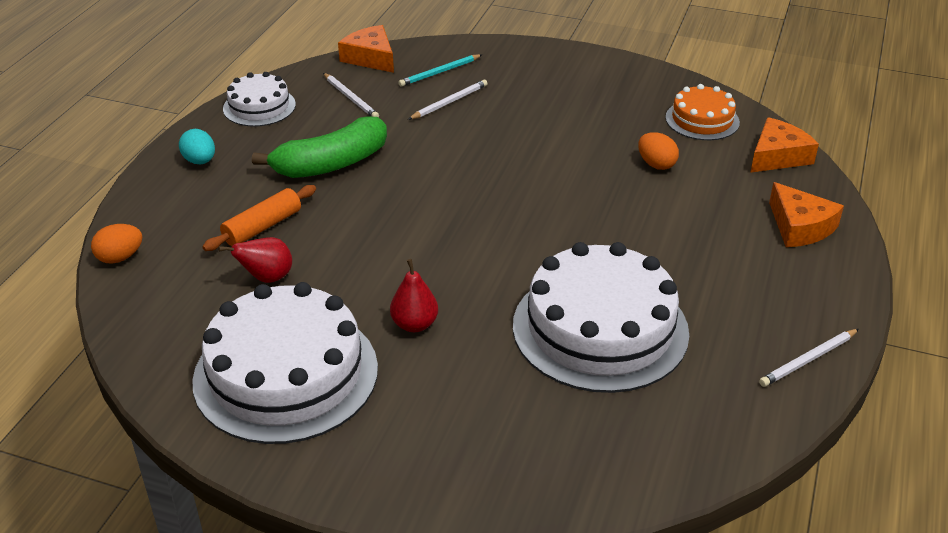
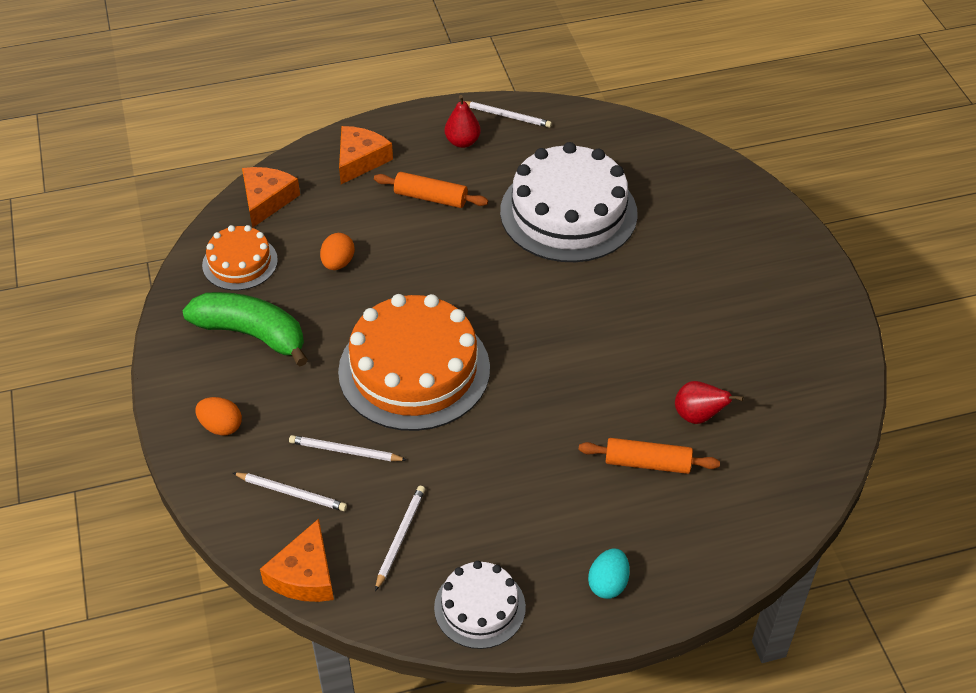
camera: 125 degrees left, 10 degrees up
orange egg [91,224,142,264] -> orange egg moved to [195,397,242,436]
white cake [192,282,378,444] -> none
green banana [252,117,387,178] -> green banana moved to [182,292,308,366]
red pear [390,259,438,332] -> red pear moved to [445,95,481,148]
turquoise pencil [398,54,482,87] -> white pencil [233,472,347,511]
orange cheese [750,117,819,173] -> orange cheese turned 90 degrees clockwise [242,167,300,228]
none -> orange cake [338,294,490,431]
none -> orange rolling pin [374,172,488,208]

